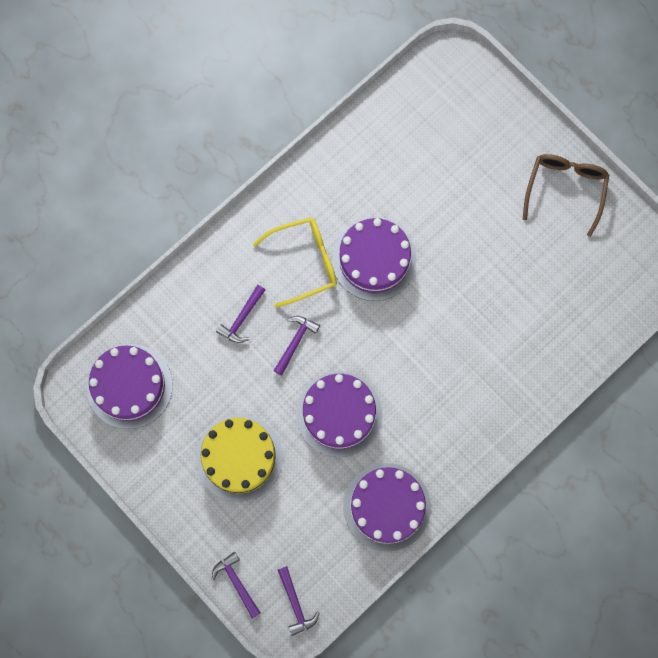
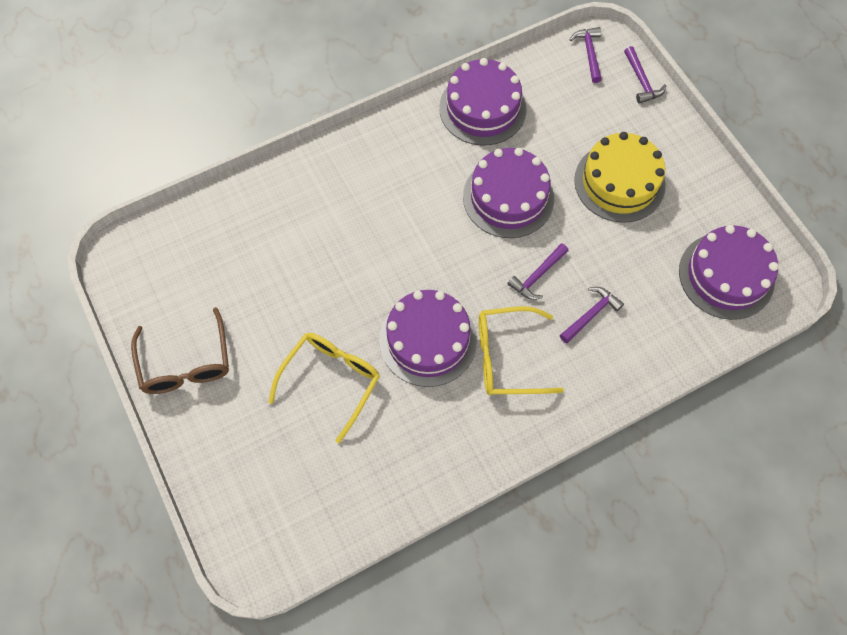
camera: 165 degrees left, 10 degrees down
brown glasses [523,154,609,237] -> brown glasses turned 45 degrees counterclockwise [131,307,229,394]
none -> yellow glasses [269,333,380,443]

